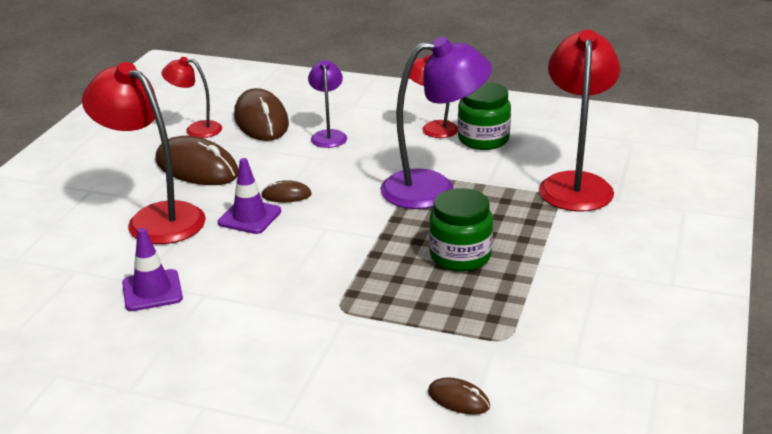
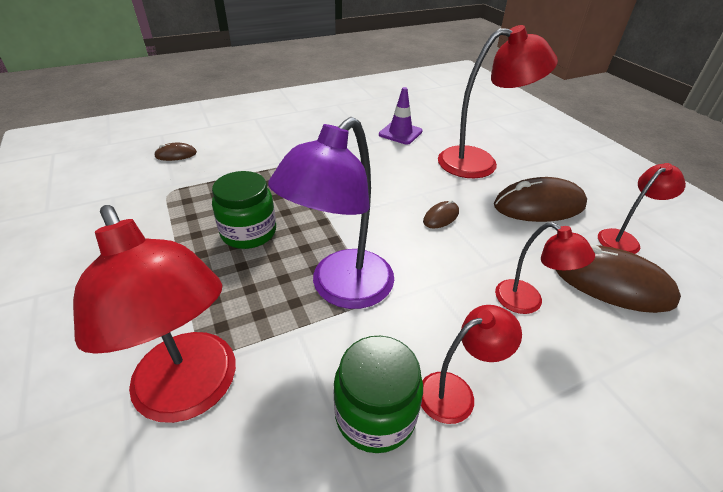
camera: 135 degrees right, 10 degrees up
purple traffic cone [218,158,281,234] -> none
purple lamp [308,60,347,148] -> red lamp [495,222,595,314]

